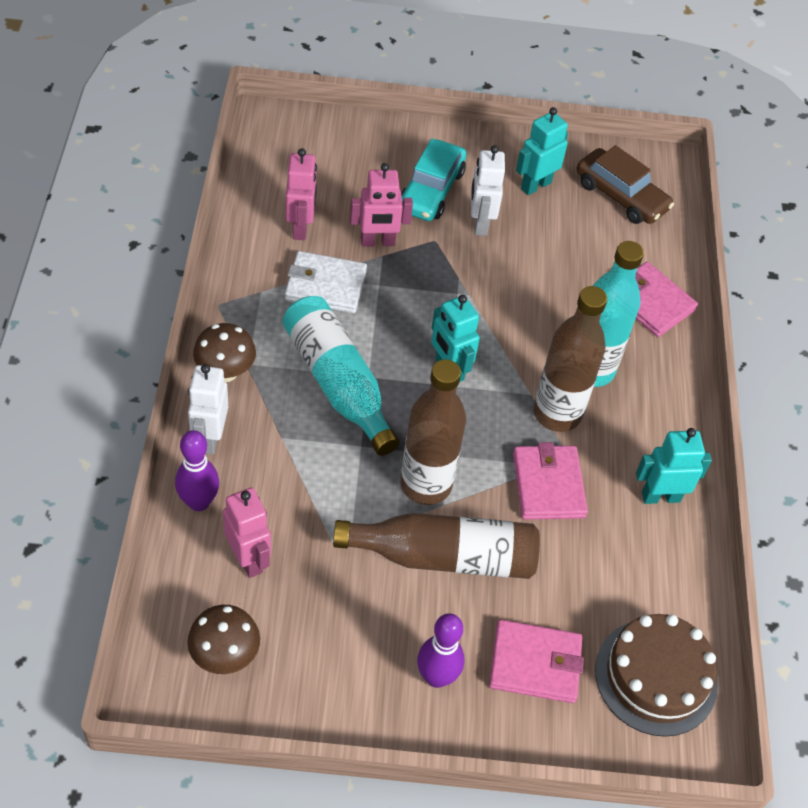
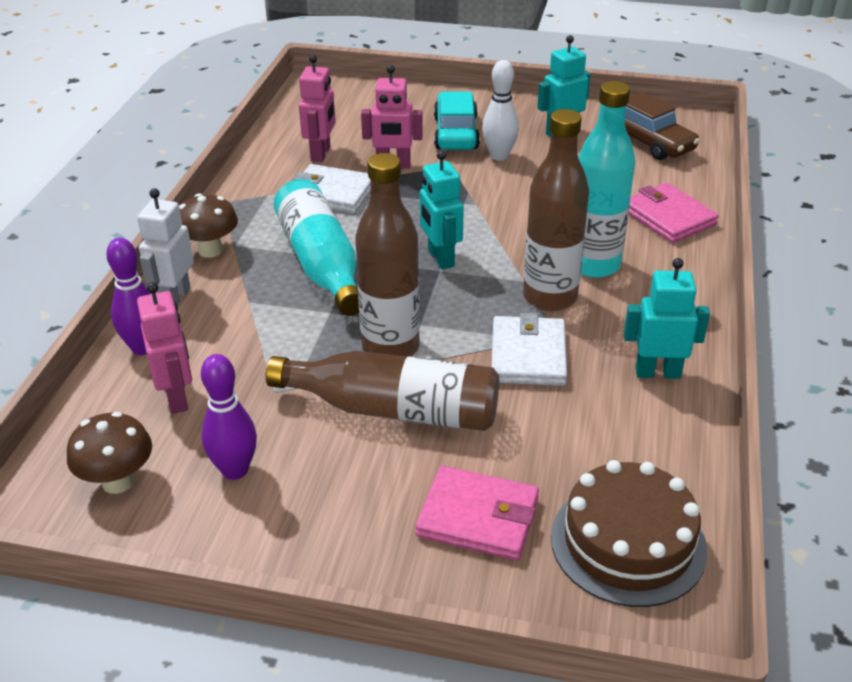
camera: 15 degrees right, 15 degrees down
turquoise car [401,138,466,221] -> turquoise car turned 150 degrees clockwise [434,91,480,150]
purple bowling pin [417,613,464,688] -> purple bowling pin moved to [201,354,257,480]
white robot [471,145,505,236] -> white bowling pin [482,60,519,161]
pink wallet [513,442,588,520] -> white wallet [491,313,567,386]

